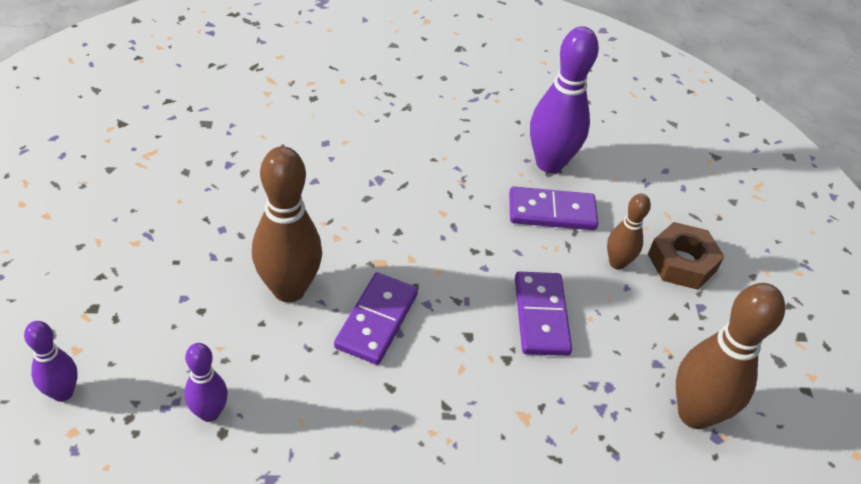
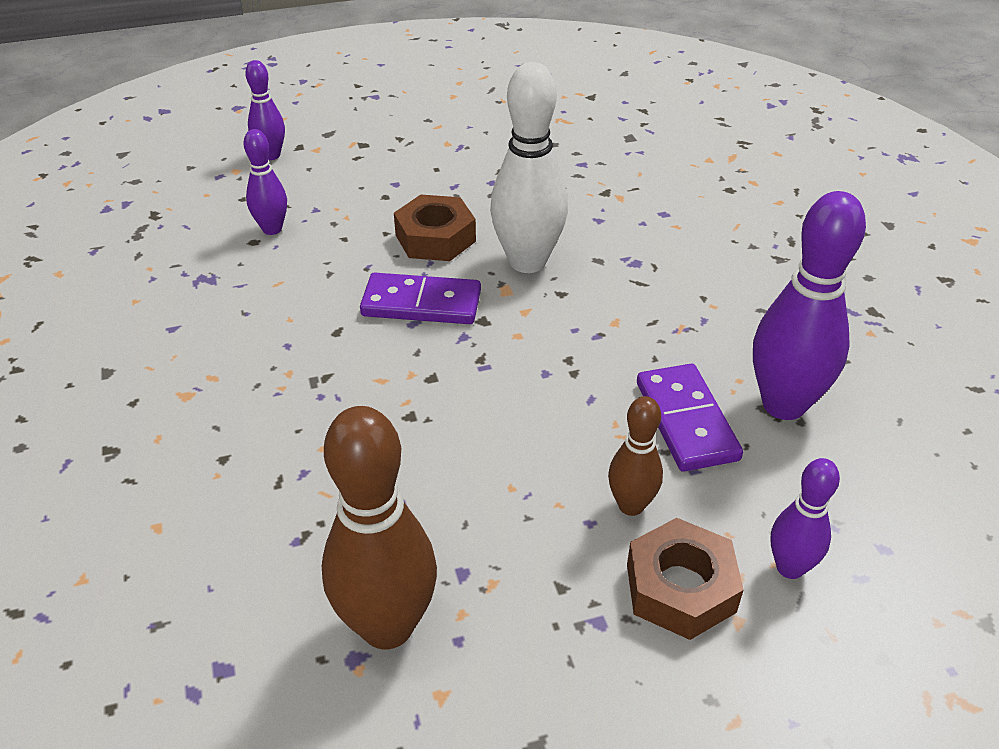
camera: 80 degrees right, 5 degrees down
brown bowling pin [252,146,322,302] -> brown nut [394,195,476,261]
purple domino [515,271,572,356] -> none
none -> white bowling pin [490,62,568,273]
none -> purple bowling pin [770,458,840,579]

